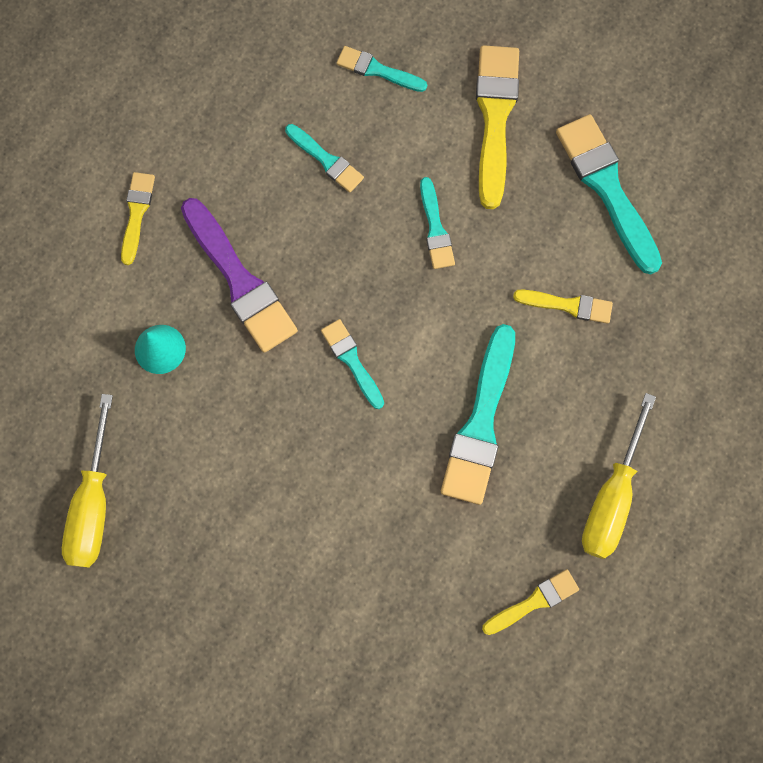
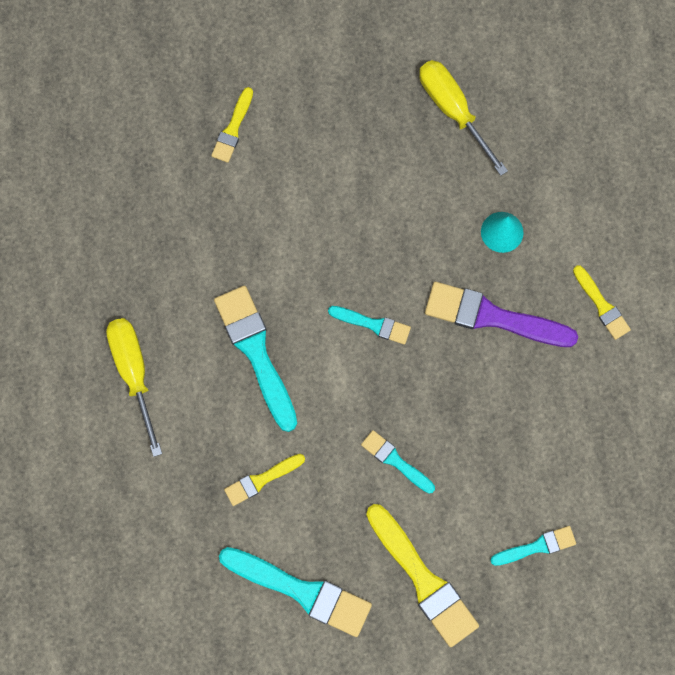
camera: 140 degrees right, 0 degrees up
turquoise brush [285,124,364,193] -> none
yellow brush [482,569,579,635] -> yellow brush moved to [211,87,253,163]

